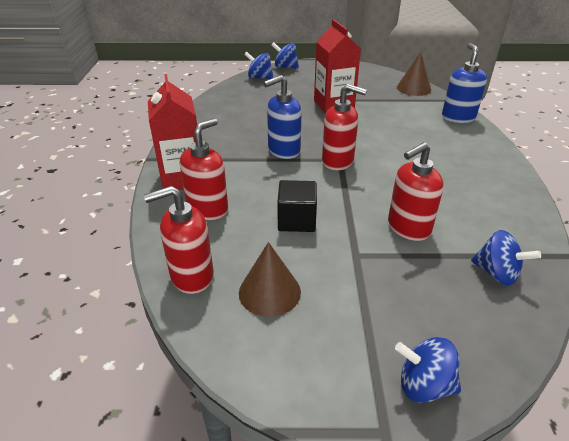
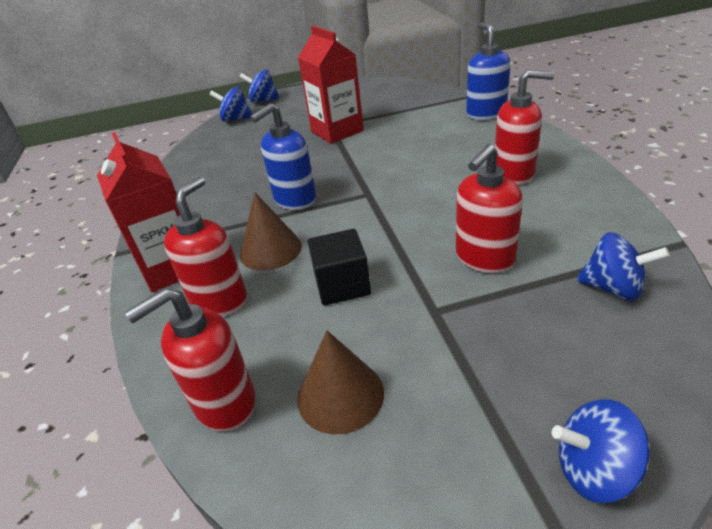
camera: 10 degrees left, 0 degrees up
red soap dispenser [322,84,367,170] -> red soap dispenser moved to [495,70,555,185]
brown cone [397,52,431,96] -> brown cone moved to [240,193,302,271]

